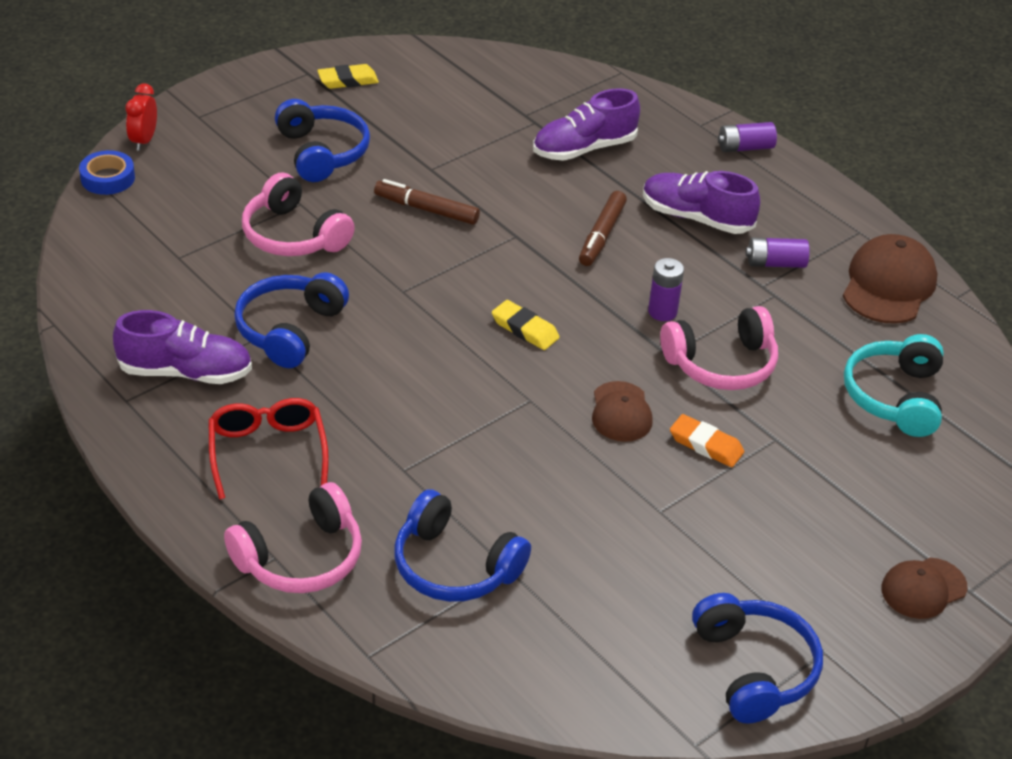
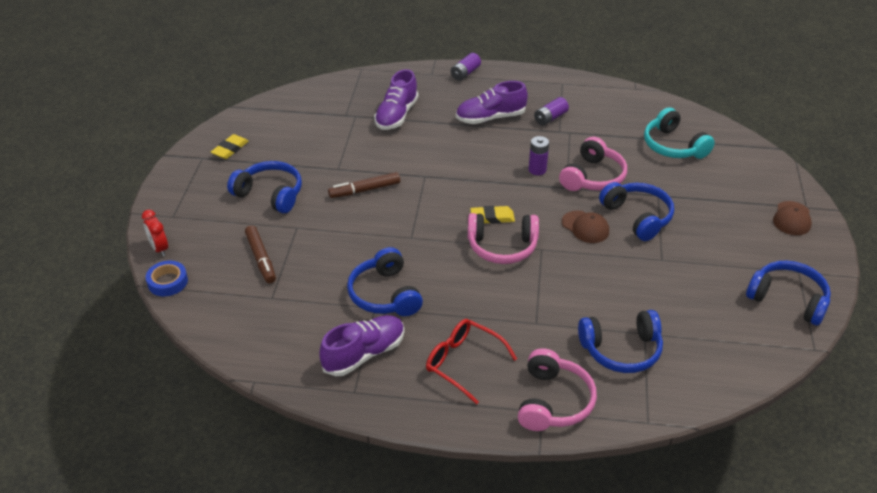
camera: 40 degrees left, 0 degrees up
pink headphones [242,173,355,256] -> pink headphones moved to [468,213,539,264]
brown marker [579,191,627,266] -> brown marker moved to [245,225,276,283]
orange eraser [670,414,744,467] -> blue headphones [599,182,674,241]
brown cap [843,234,938,324] -> none

